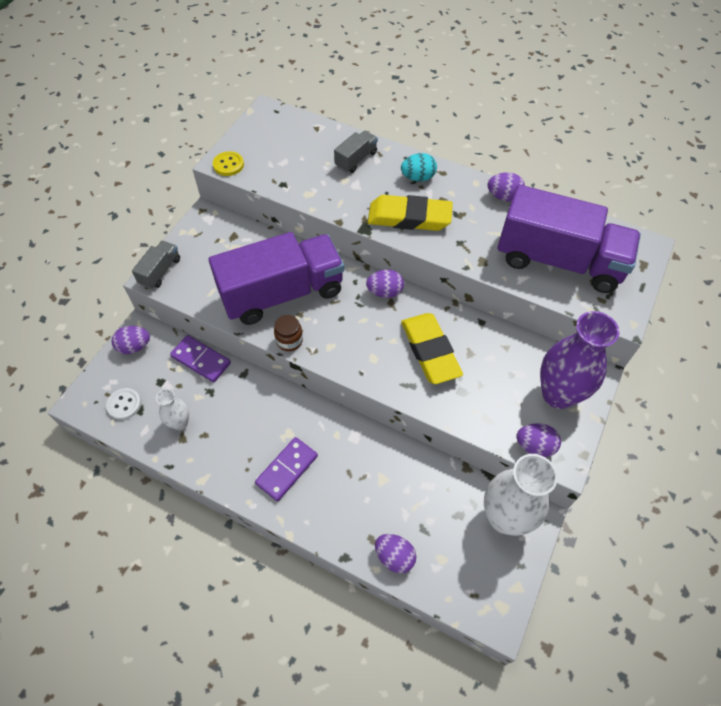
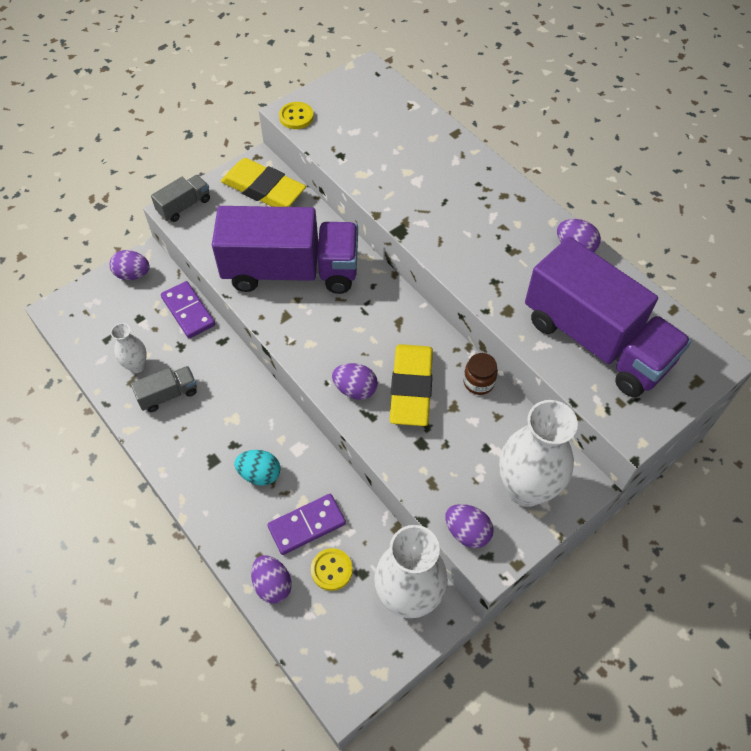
camera: 25 degrees right, 0 degrees up
white button [106,388,141,420] -> none
purple domino [255,437,318,501] -> purple domino moved to [267,494,346,555]
brown jar [274,315,303,351] -> brown jar moved to [464,353,498,395]
grey truck [334,131,378,173] -> grey truck moved to [131,366,197,412]
purple egg [366,269,404,298] -> purple egg moved to [332,363,378,400]
yellow eraser [368,195,453,231] -> yellow eraser moved to [221,158,306,207]
turquoise egg [401,153,437,181] -> turquoise egg moved to [234,450,281,486]
purple vase [540,311,619,409] -> white vase [499,400,578,507]
none -> yellow button [311,548,353,591]

